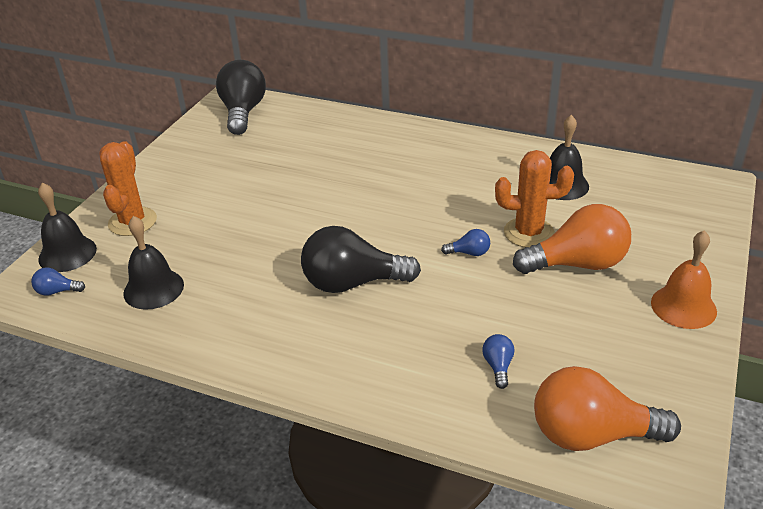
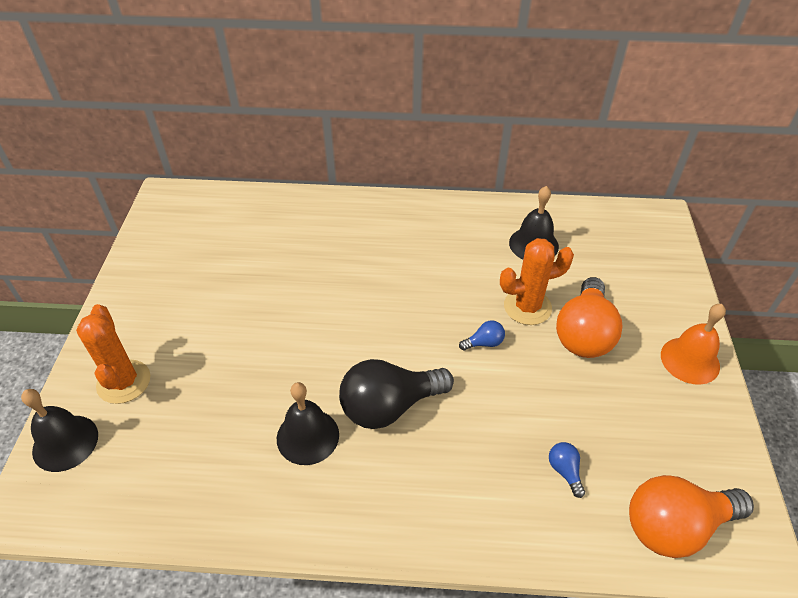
camera: 20 degrees left, 10 degrees up
blue light bulb [31,267,85,296] -> none
black bell [123,216,184,310] -> black bell moved to [277,382,339,465]
black light bulb [216,60,266,135] -> none
orange light bulb [513,204,631,274] -> orange light bulb turned 135 degrees clockwise [556,277,622,358]

